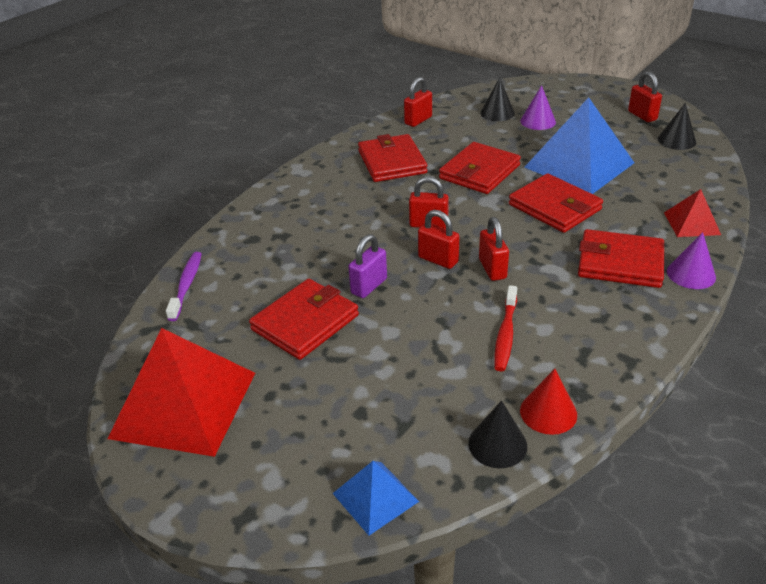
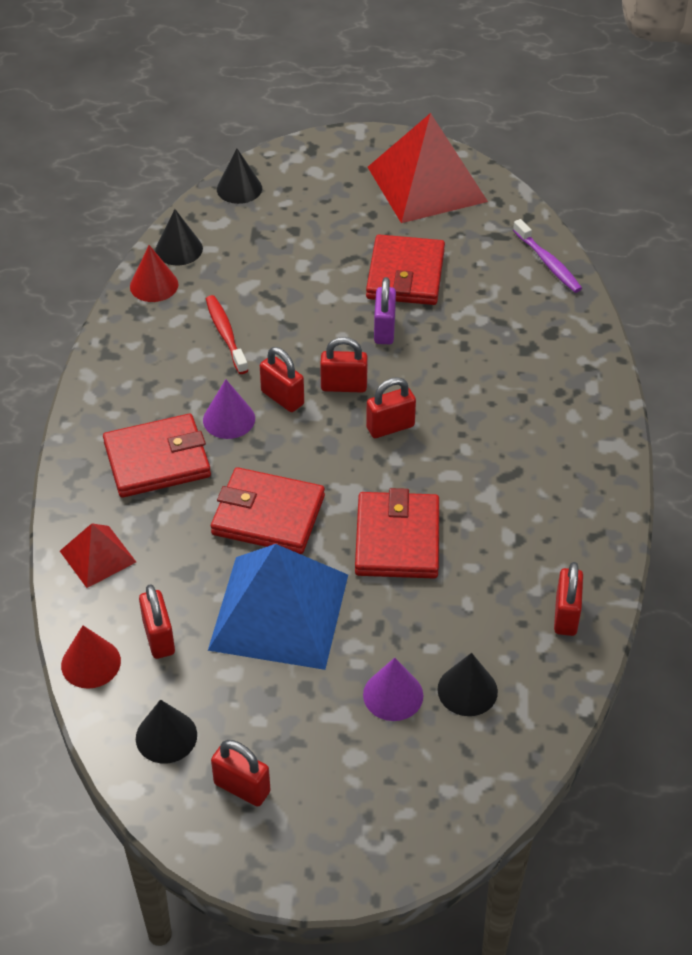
camera: 145 degrees right, 10 degrees up
blue pyramid [332,461,419,535] -> black cone [217,149,262,204]
red wallet [358,134,427,182] -> none
purple cone [667,232,716,289] -> purple cone moved to [203,379,255,439]
none -> red cone [61,625,121,689]
none -> red padlock [139,584,175,659]

